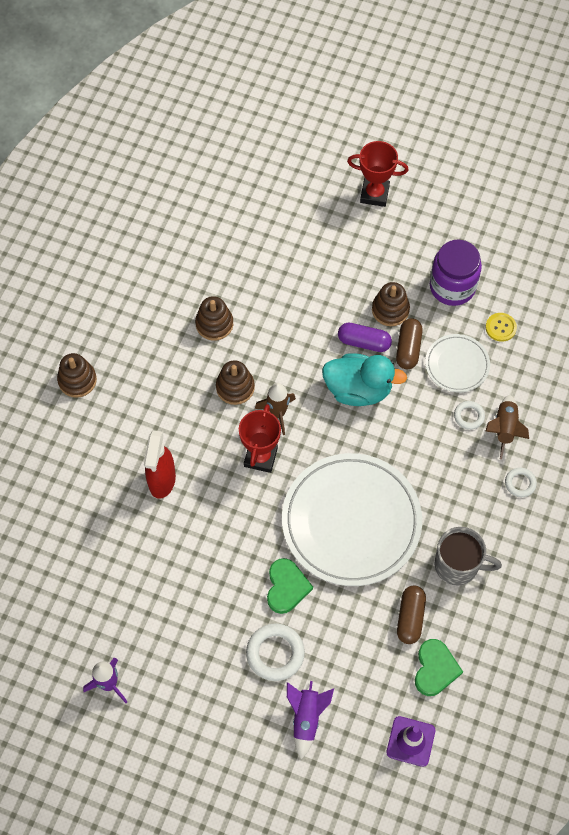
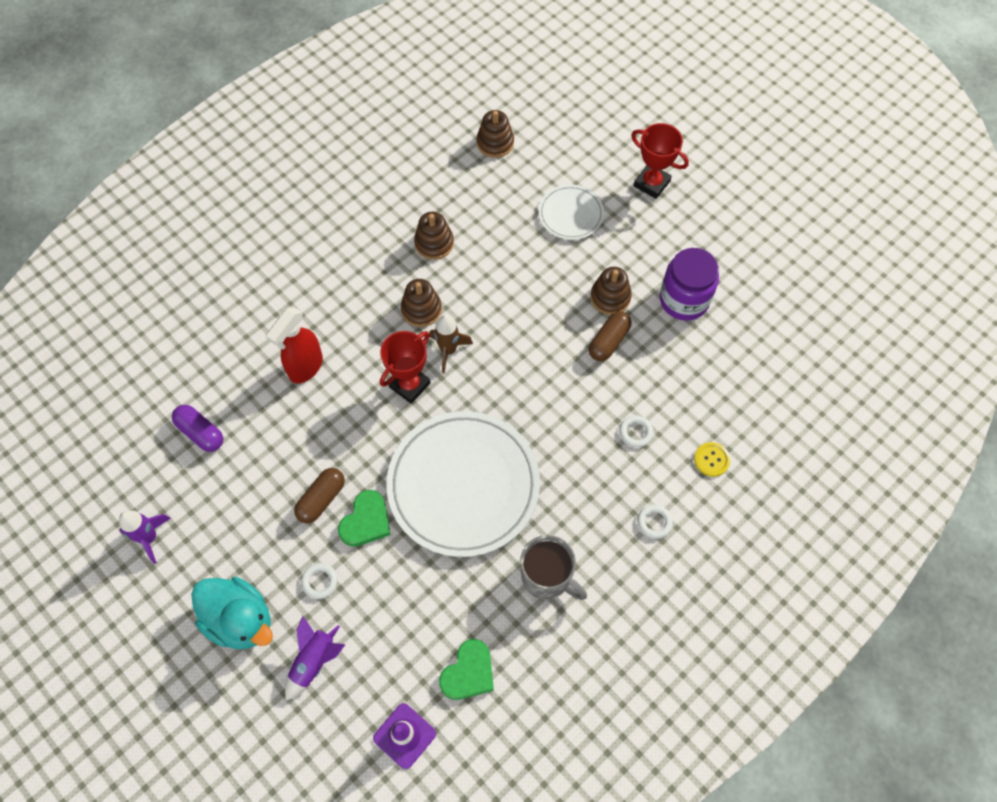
camera: 25 degrees right, 0 degrees up
brown stacking toy [57,353,97,398] -> brown stacking toy moved to [477,110,514,158]
white ring [246,624,305,681] -> white ring [301,563,338,599], size x0.57
turquoise duck [322,353,407,406] -> turquoise duck moved to [191,577,273,649]
purple capsule [338,323,392,352] -> purple capsule moved to [172,405,223,452]
brown capsule [397,585,426,644] -> brown capsule moved to [294,468,345,524]
white plate [425,334,490,392] -> white plate moved to [539,185,604,240]
yellow button [486,313,517,342] -> yellow button moved to [694,442,731,477]
brown rocket [486,395,529,460] -> none

